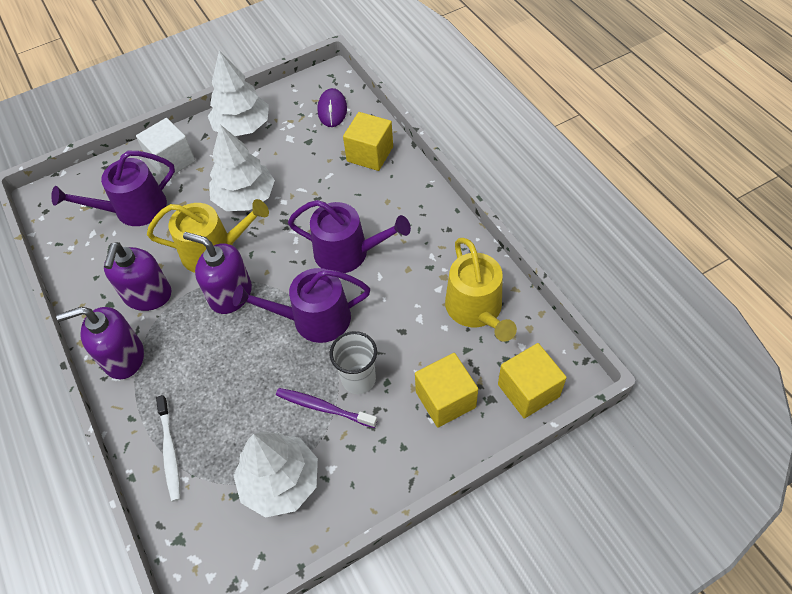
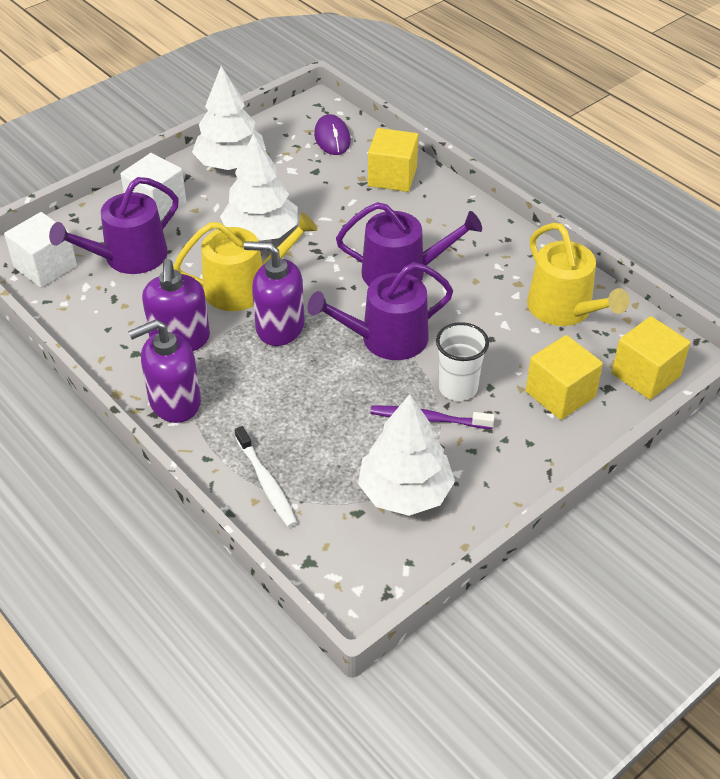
camera: 15 degrees left, 10 degrees down
none -> white cube [4,212,77,288]

